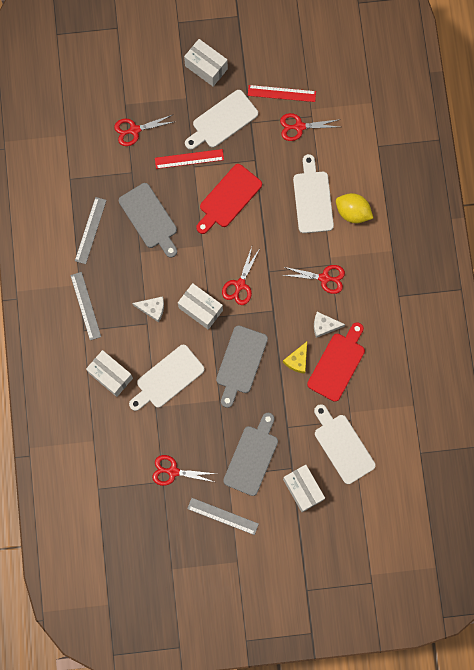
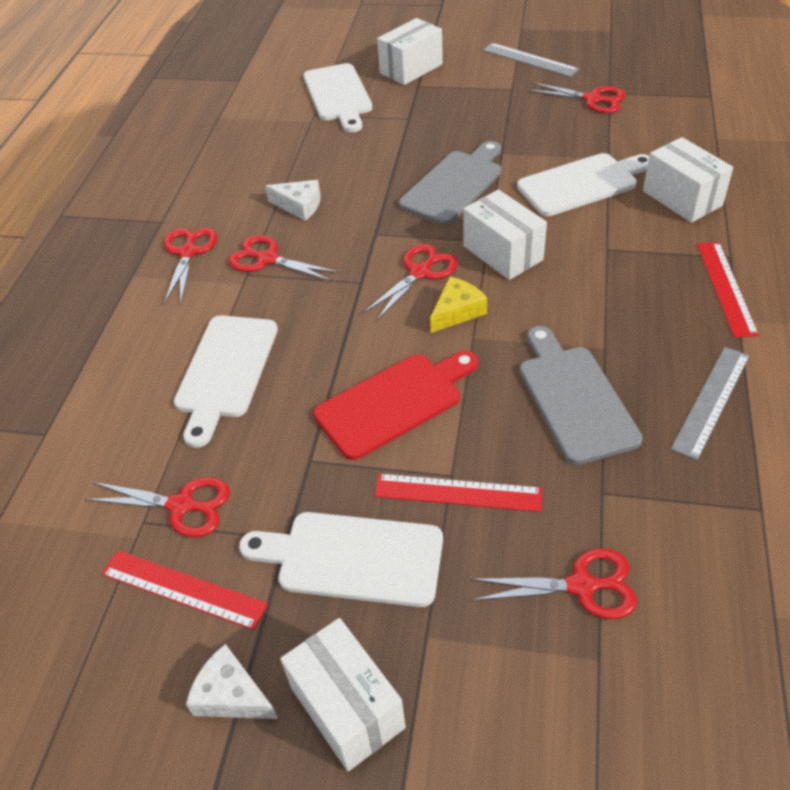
camera: 160 degrees left, 30 degrees down
grey ruler [70,272,101,340] -> red ruler [697,242,759,338]
white cheese [132,296,164,322] -> white cheese moved to [186,644,278,719]
white cutting board [185,90,258,150] -> white cutting board turned 150 degrees counterclockwise [239,512,443,607]
grey cutting board [223,413,278,496] -> none
yellow cheese [283,342,307,374] -> yellow cheese moved to [430,277,487,333]
white box [283,465,325,512] -> white box turned 60 degrees clockwise [377,18,443,85]
red cutting board [307,322,365,402] -> none
yellow lemon [336,193,373,223] -> none
none -> red scissors [164,228,217,304]

